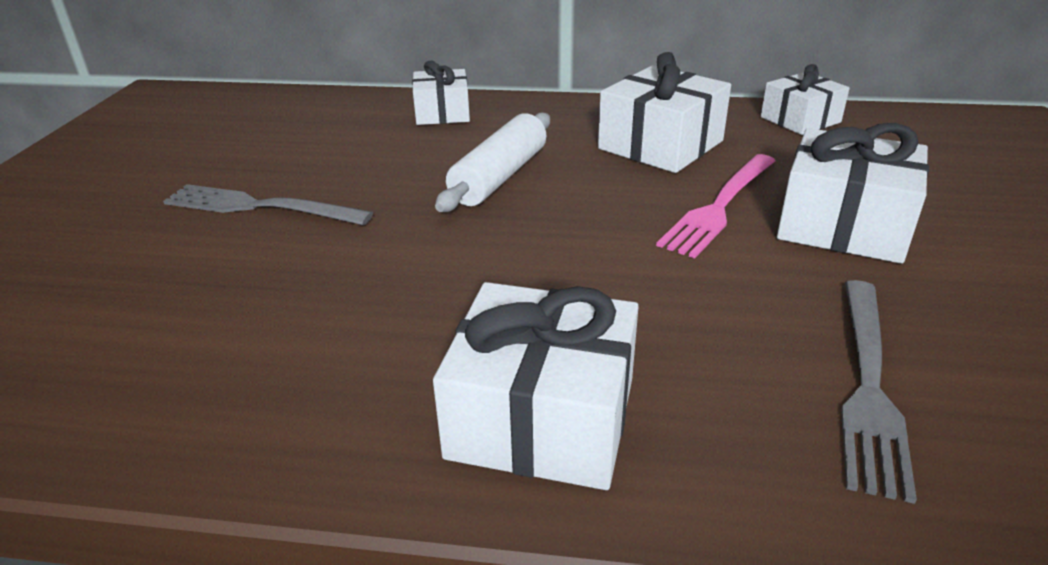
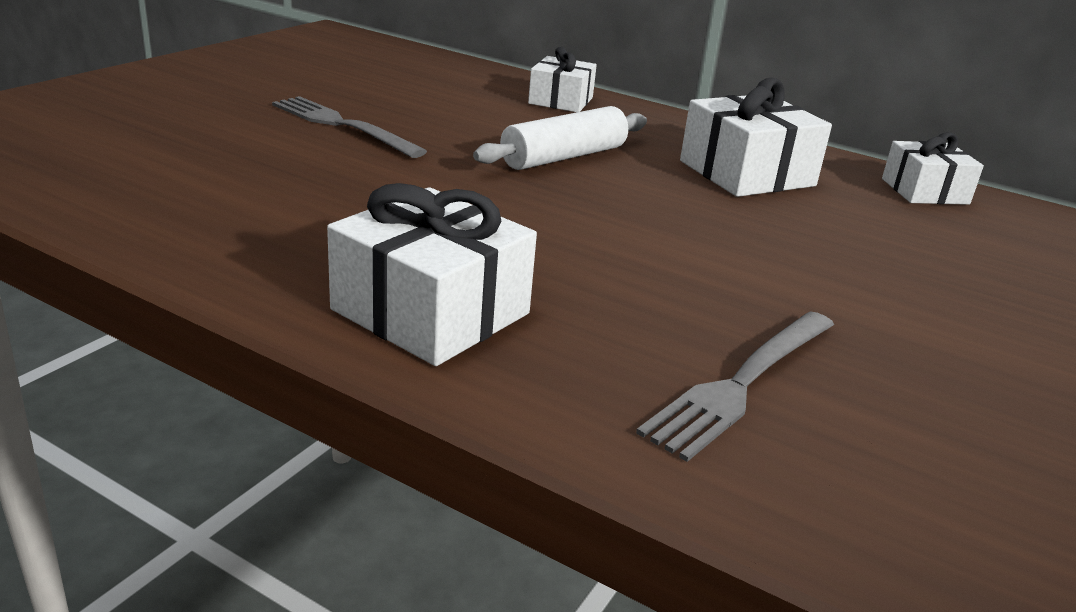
camera: 20 degrees right, 5 degrees down
pink fork [656,154,776,259] -> none
white gift [777,123,929,264] -> none

